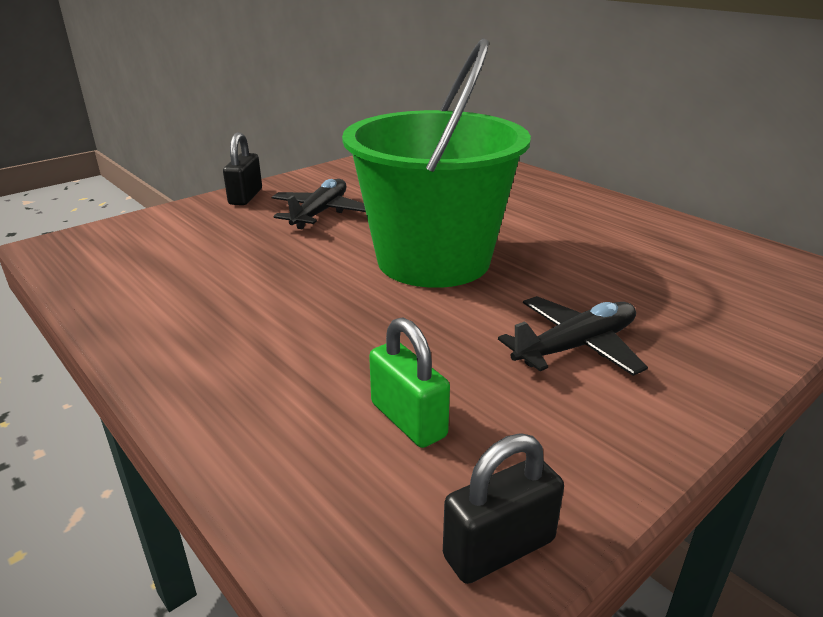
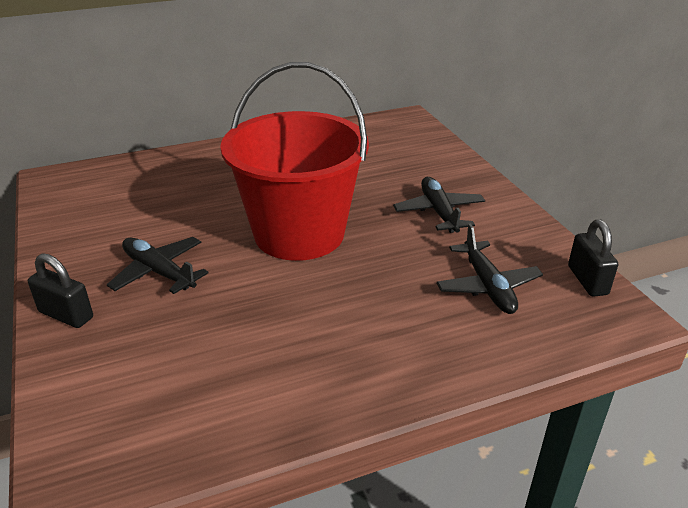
camera: 70 degrees left, 5 degrees up
green bucket [342,38,531,288] -> red bucket [220,62,369,261]
green padlock [369,317,450,448] -> black plane [436,223,543,314]

